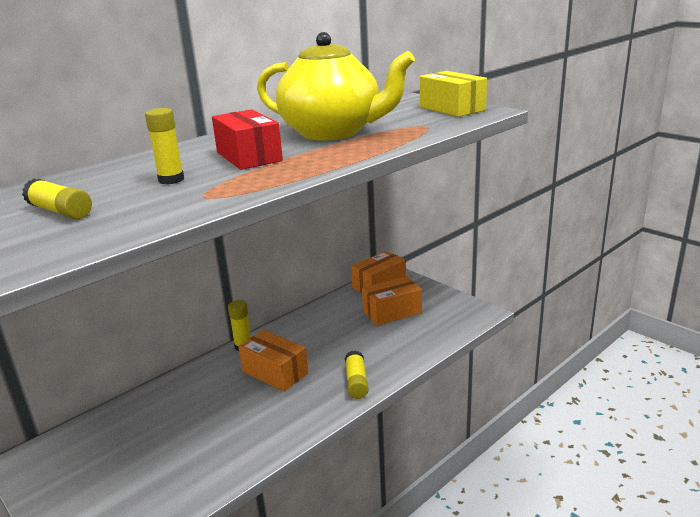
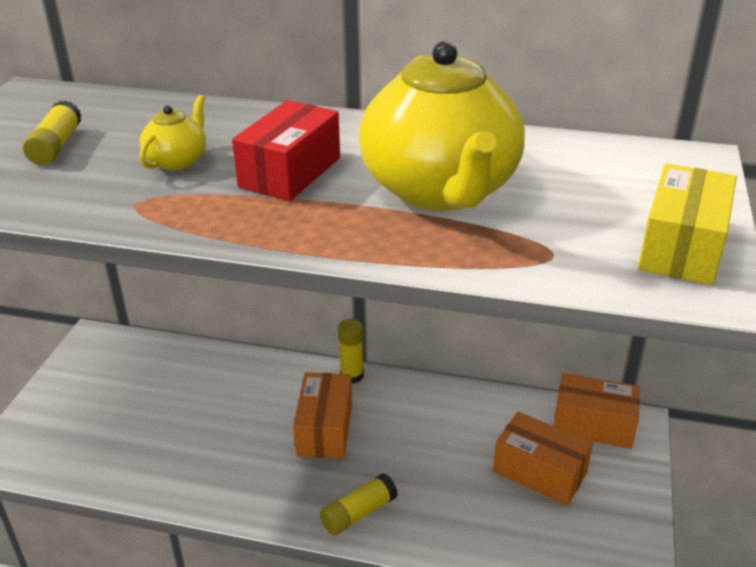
camera: 55 degrees right, 10 degrees up
yellow glue stick [145,108,184,185] -> yellow teapot [140,95,206,171]

